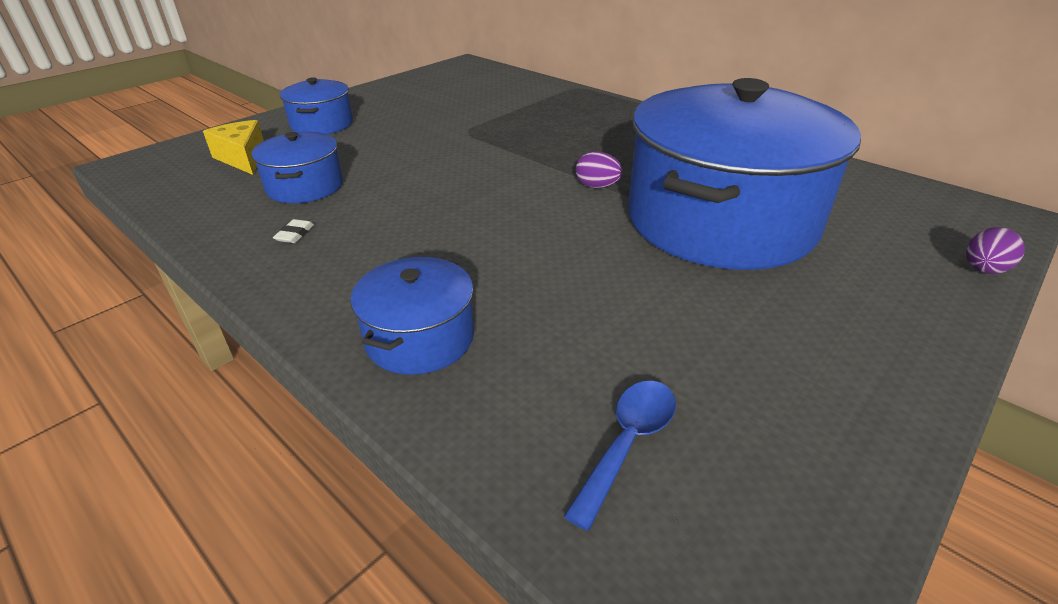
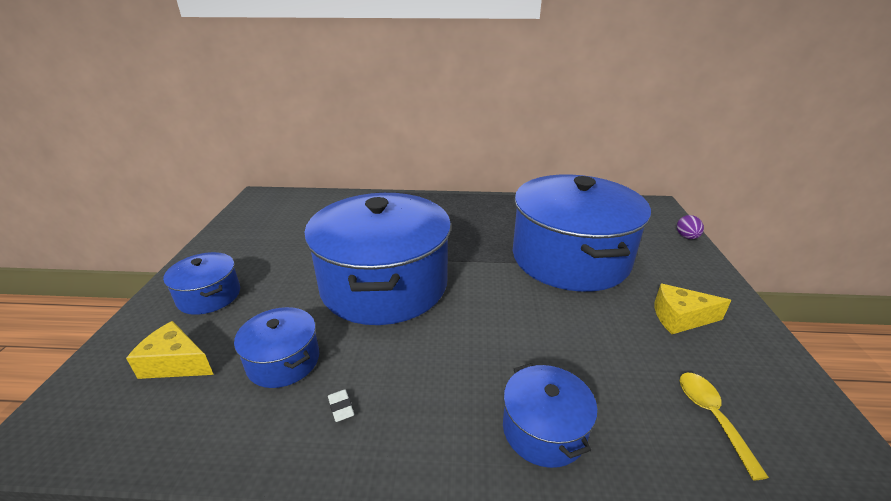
camera: 40 degrees left, 5 degrees down
blue spoon [563,381,676,531] -> yellow spoon [680,373,769,480]
purple egg [576,151,623,188] -> none
none -> blue pot [304,193,451,325]
none -> yellow cheese [654,284,731,334]

